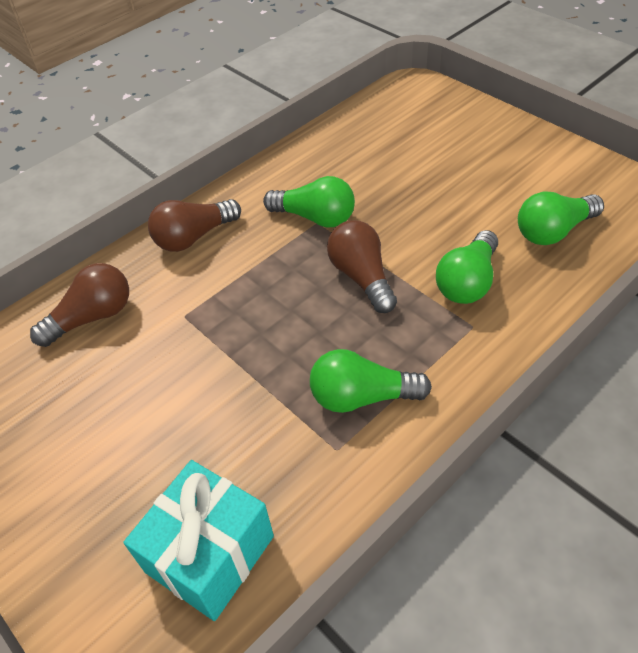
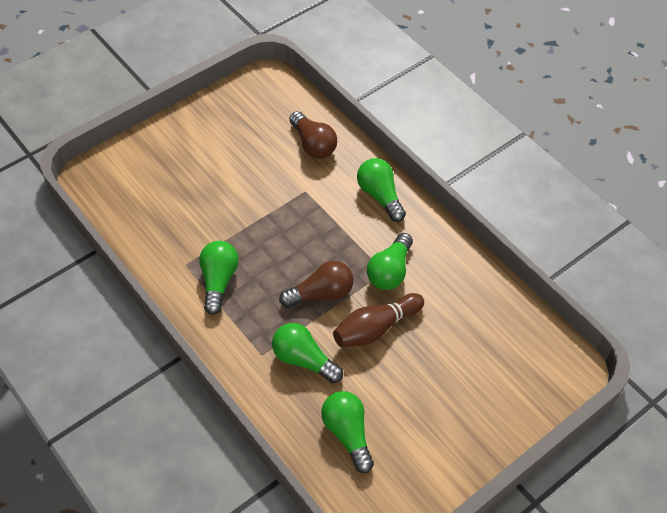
camera: 90 degrees right, 5 degrees up
turquoise gift [123,460,274,621] -> none
brown light bulb [148,199,241,252] -> green light bulb [357,158,406,222]
none -> brown bowling pin [333,293,424,347]

